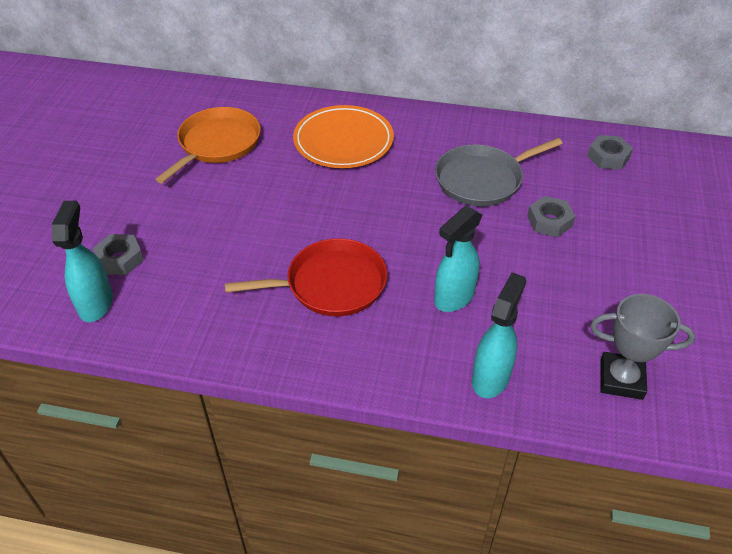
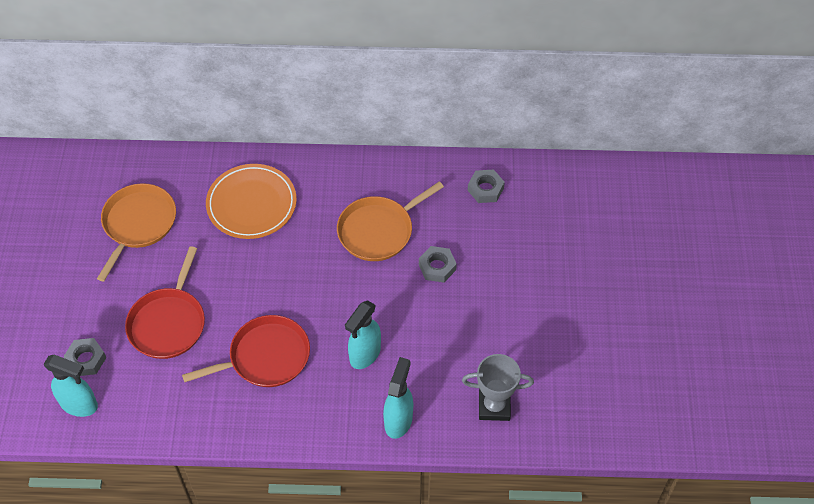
camera: 10 degrees left, 10 degrees up
turquoise spray bottle [52,201,113,322] -> turquoise spray bottle turned 120 degrees clockwise [44,355,98,417]
grey pan [435,138,563,206] -> orange pan [337,181,444,261]
none -> red pan [125,246,205,359]

